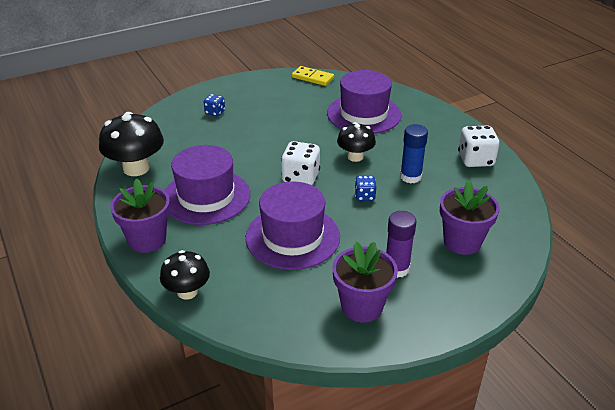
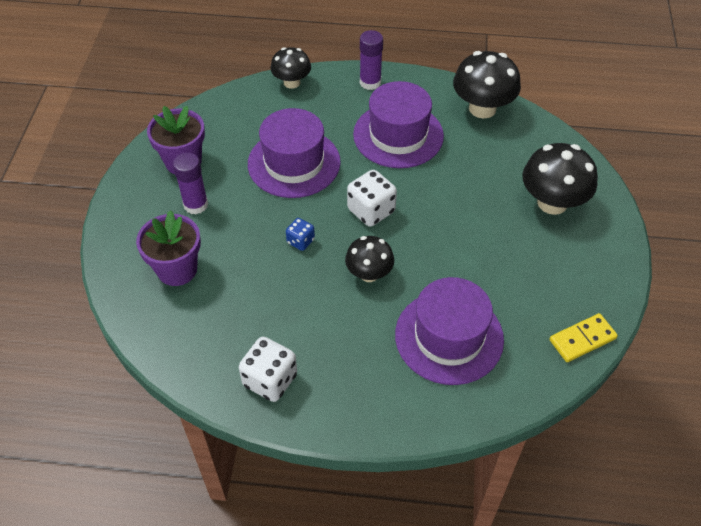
camera: 125 degrees right, 15 degrees up
purple flower pot [110,178,170,253] -> purple glue stick [360,30,383,90]
blue dice [204,94,225,116] -> black mushroom [523,143,598,215]
blue glue stick [400,124,428,184] -> none

